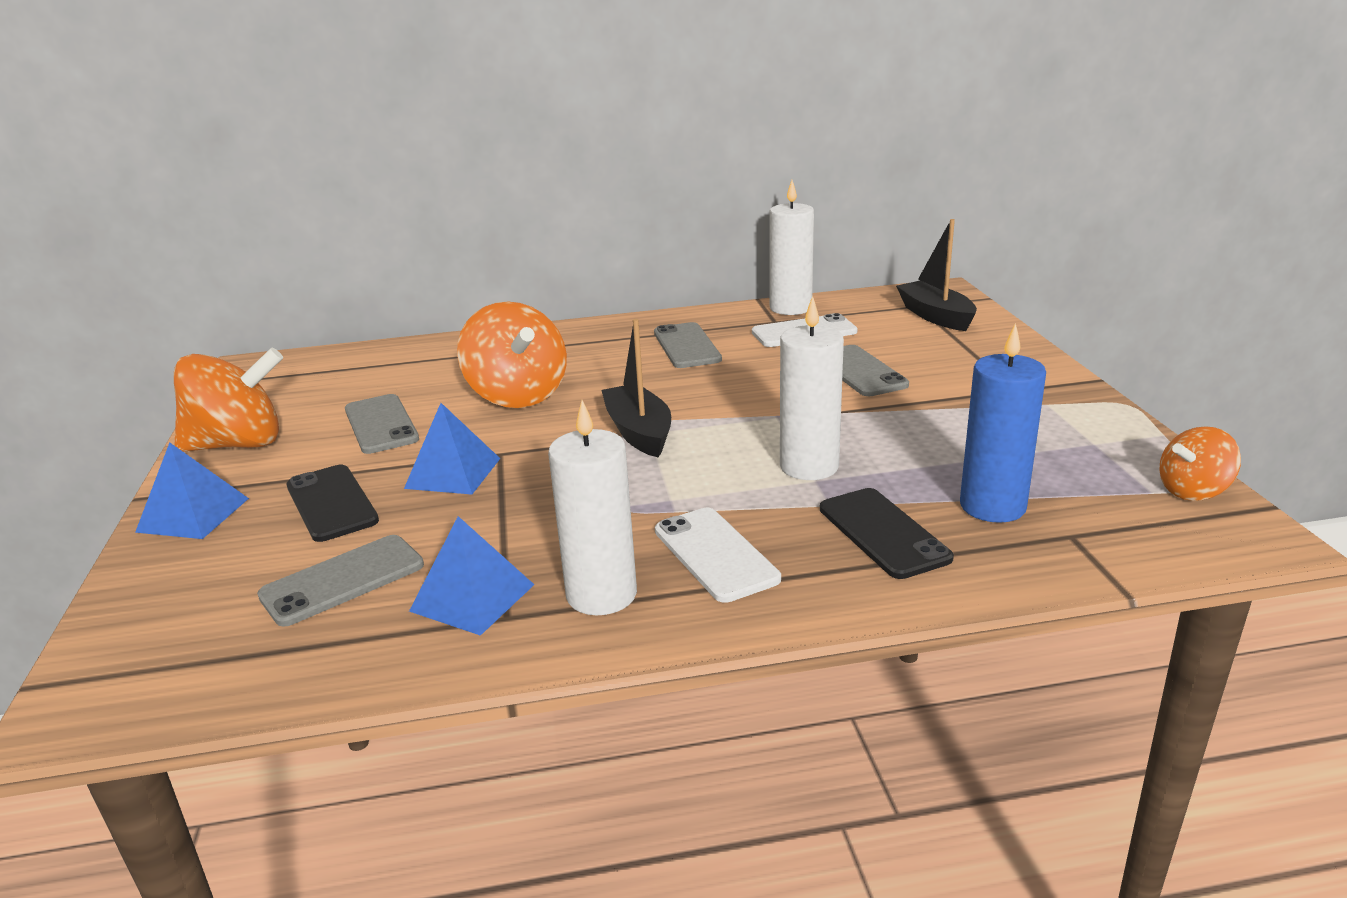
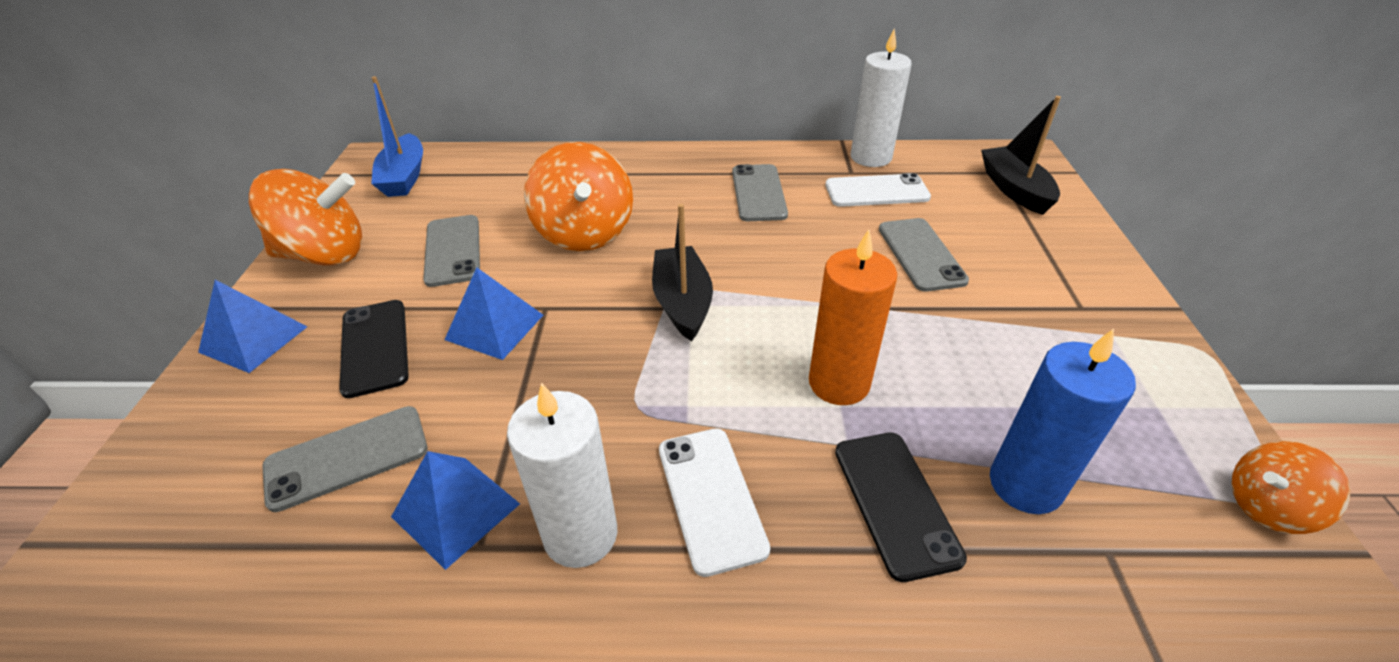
camera: 10 degrees right, 15 degrees up
white candle [780,296,844,480] -> orange candle [809,229,897,405]
none -> blue boat [371,76,423,197]

